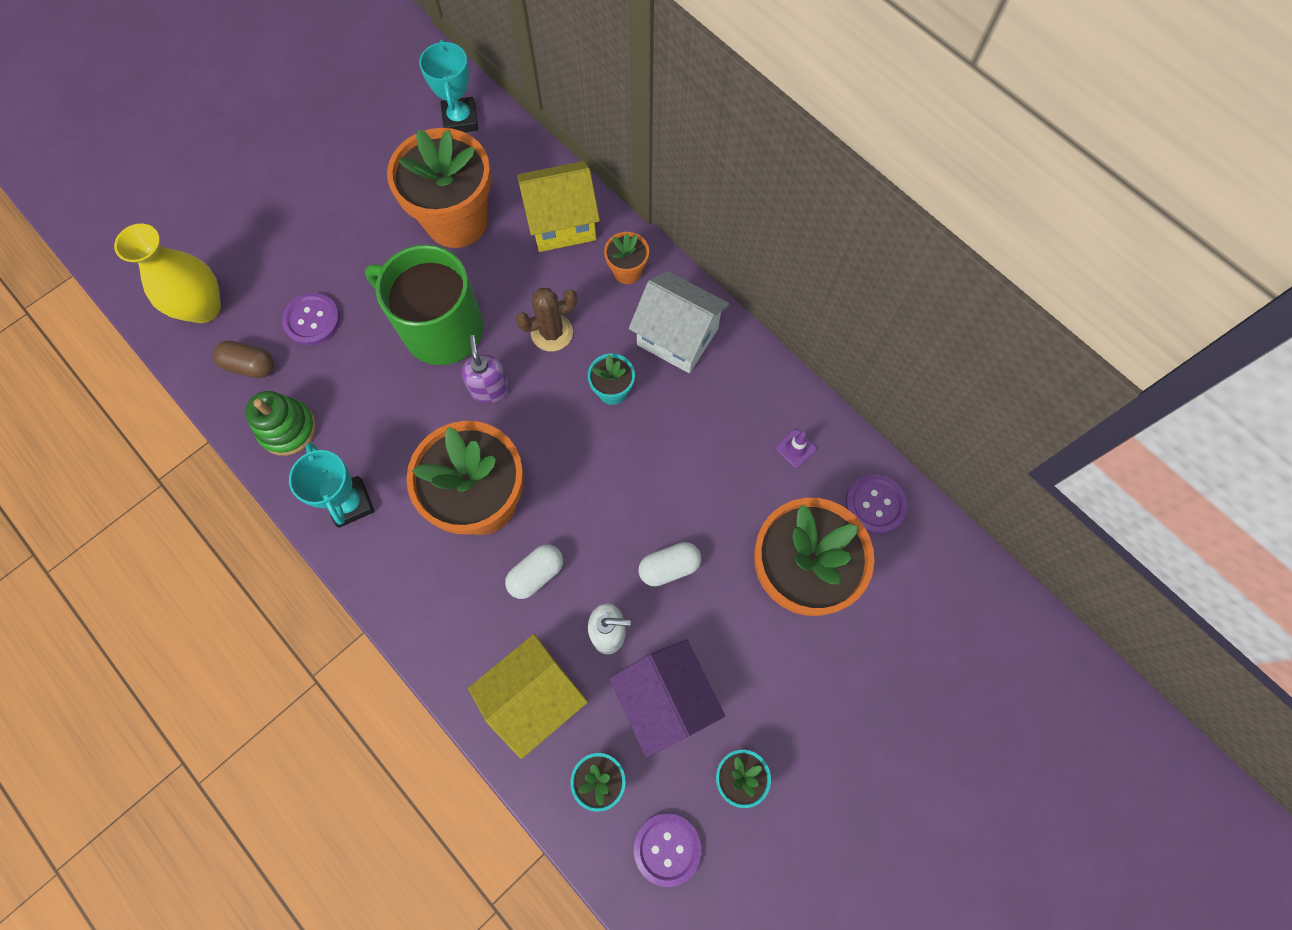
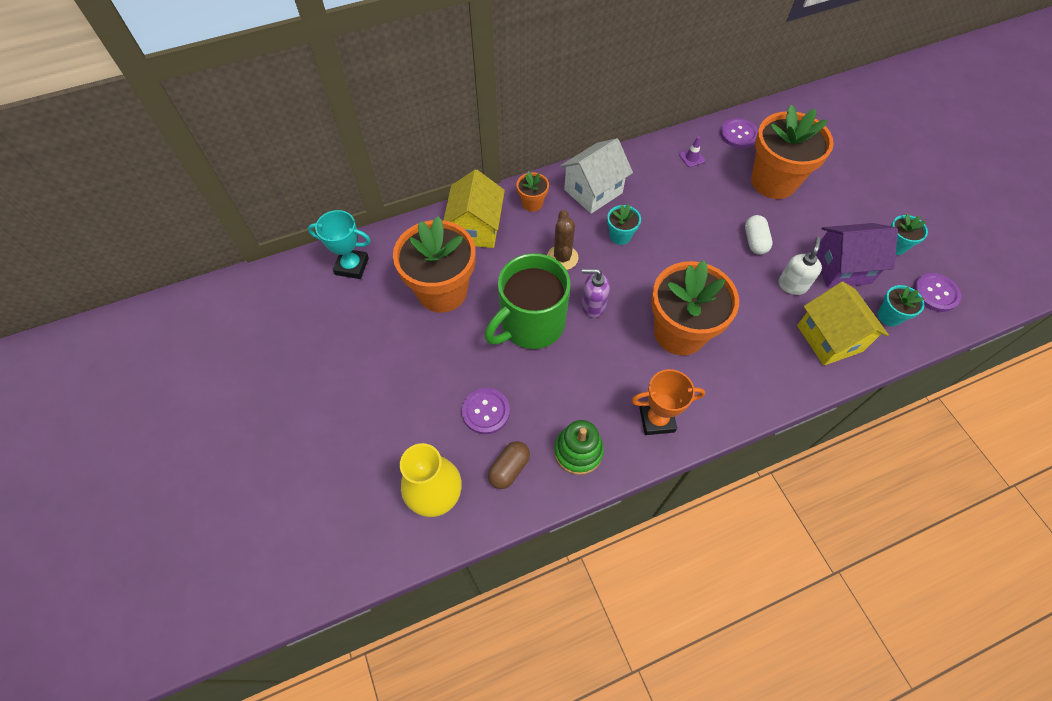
camera: 70 degrees left, 10 degrees down
turquoise trophy [289,442,375,528] -> orange trophy [631,369,705,435]
white capsule [505,544,563,599] -> none

